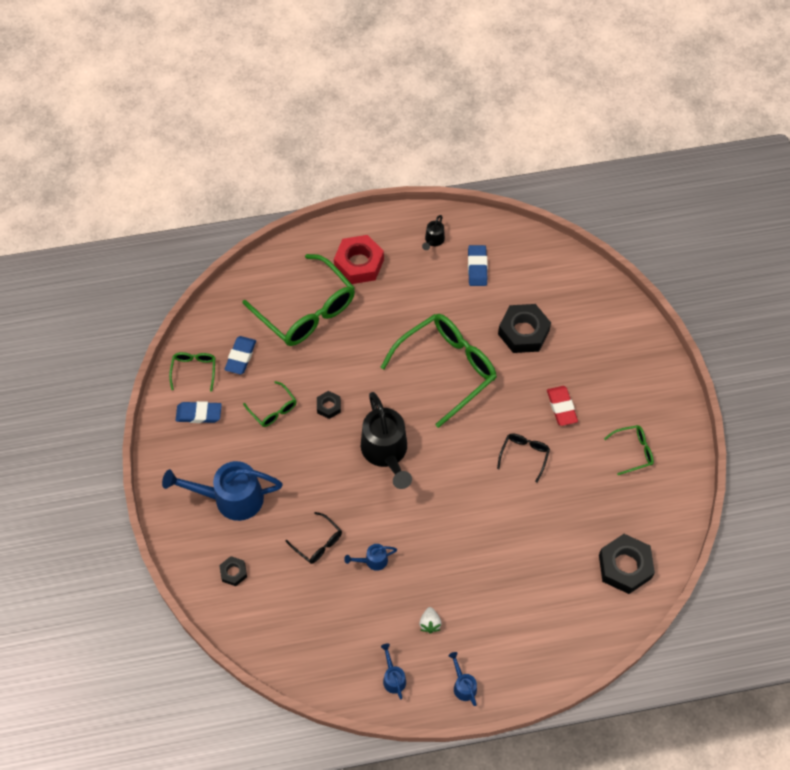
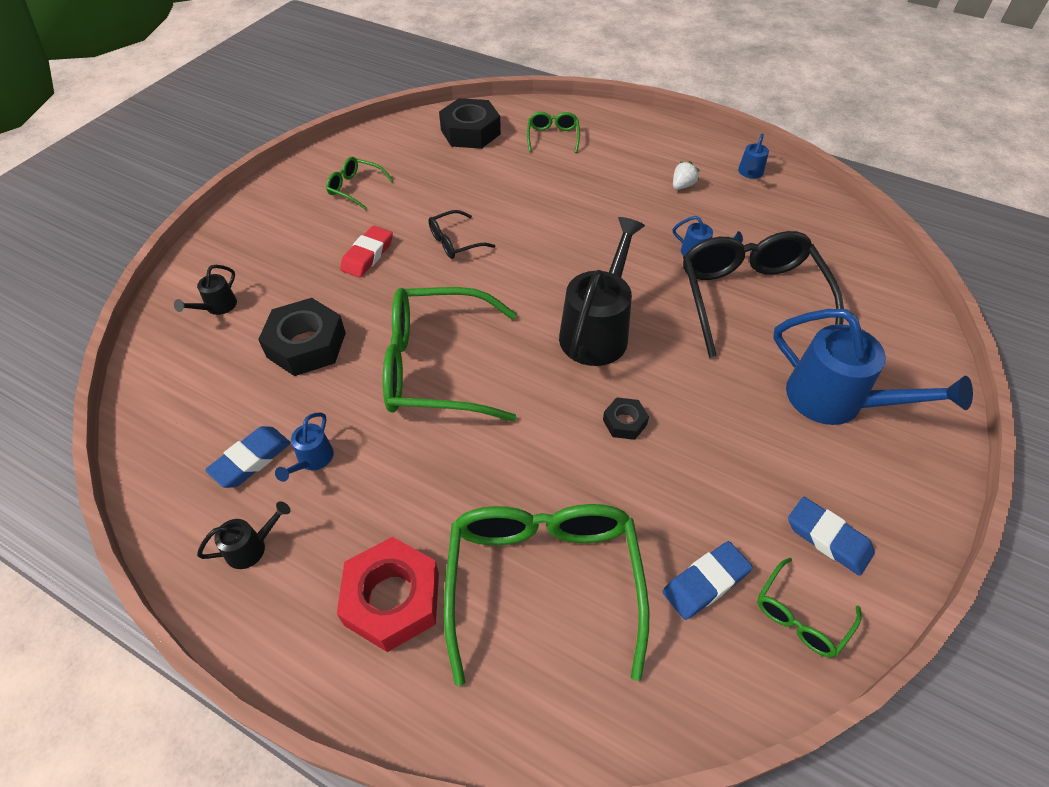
camera: 140 degrees left, 10 degrees down
black nut [219,556,247,586] -> none
green glasses [243,381,296,427] -> green glasses moved to [527,112,580,153]
black glasses [286,512,342,564] -> black glasses [683,231,844,358], size x2.17
blue watering can [449,652,477,706] -> blue watering can moved to [275,413,334,482]
none -> black watering can [174,265,237,315]

